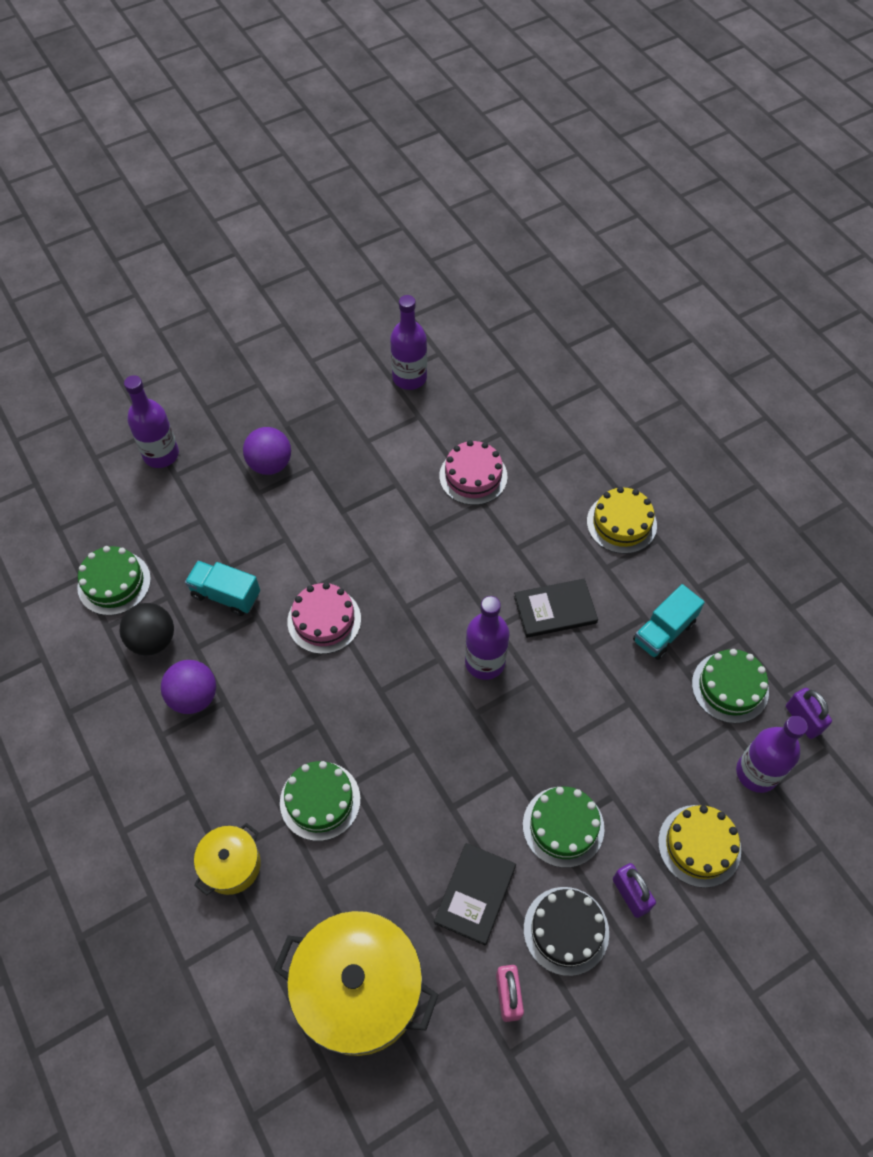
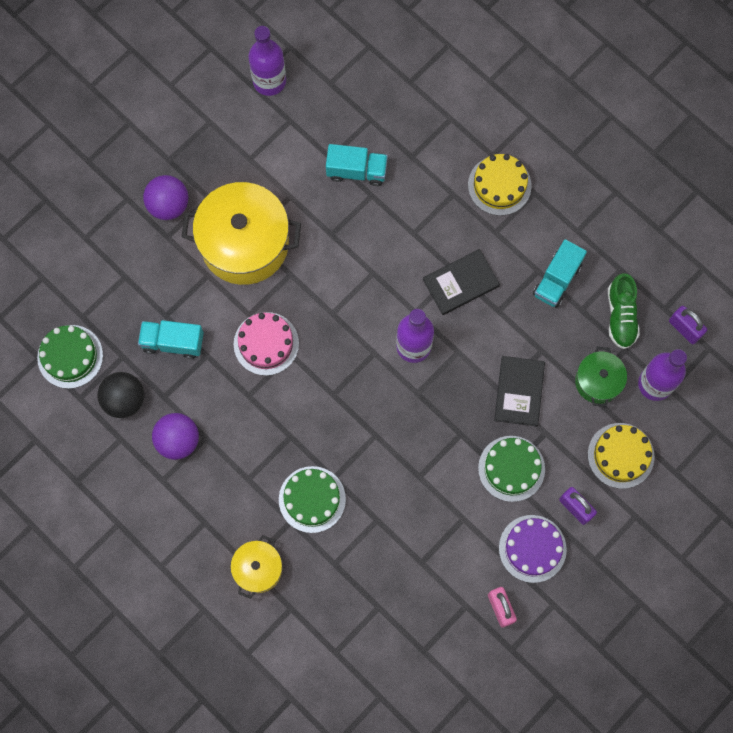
camera: 15 degrees left, 15 degrees up
purple bottle [124,375,179,468] -> none
yellow pot [274,911,438,1056] -> yellow pot moved to [182,182,301,285]
black book [434,843,516,945] -> black book moved to [494,356,545,427]
pink cake [439,440,507,505] -> turquoise truck [326,144,388,186]
black cake [524,887,609,976] -> purple cake [499,515,567,583]
green cake [692,649,769,724] -> green shoe [608,273,640,349]
none -> green pot [575,347,627,407]

